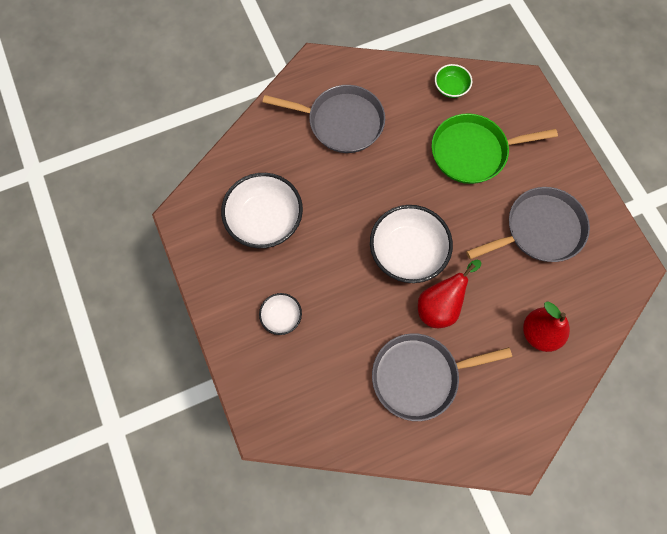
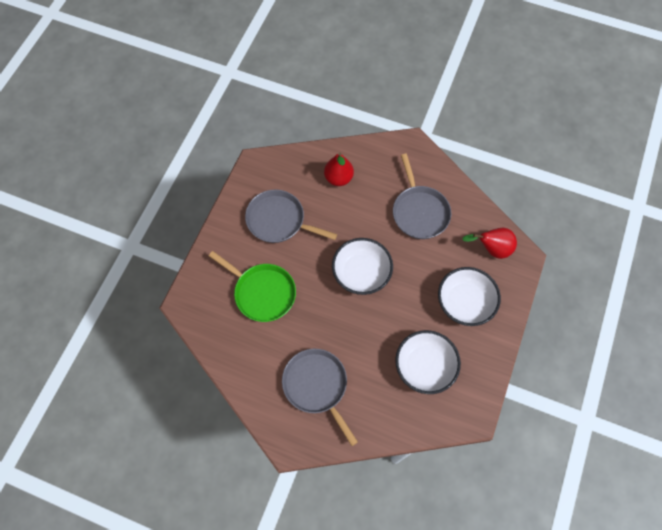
camera: 135 degrees left, 5 degrees down
white bowl [259,293,302,335] -> white bowl [438,267,501,326], size x1.96
grey pan [372,333,512,421] -> grey pan turned 45 degrees clockwise [393,154,451,239]
red pear [418,260,482,328] -> red pear moved to [462,228,517,259]
green bowl [435,64,472,98] -> none

